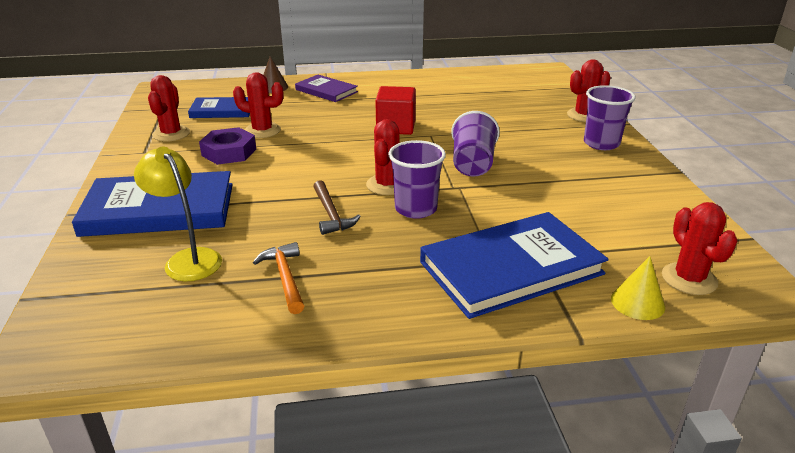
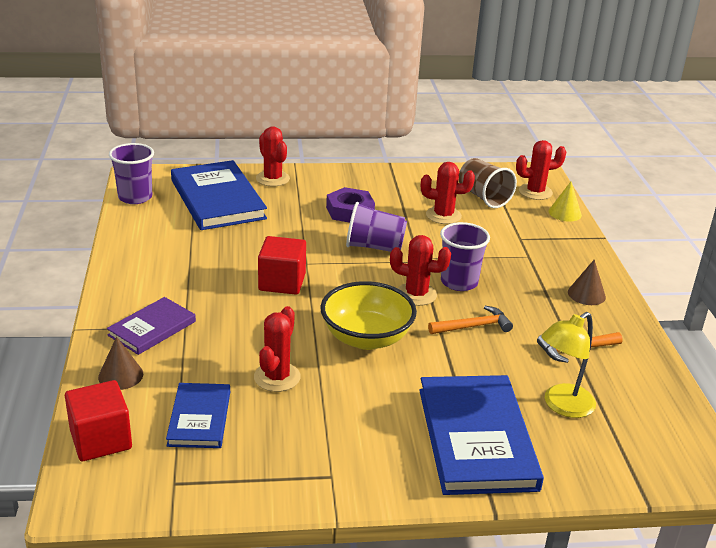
camera: 90 degrees left, 0 degrees up
red cactus [148,75,190,142] -> red cactus moved to [421,162,475,224]
purple nut [199,127,256,165] -> purple nut moved to [326,187,375,223]
brown hammer [313,180,361,235] -> orange hammer [428,306,513,334]
blue book [420,212,609,319] -> blue book moved to [171,160,267,230]
purple cup [584,85,636,150] -> purple cup moved to [109,143,154,204]
none -> red cube [65,380,132,461]
none -> yellow bowl [320,281,417,350]
none -> brown cup [459,158,517,208]
none -> brown cone [568,260,606,305]

